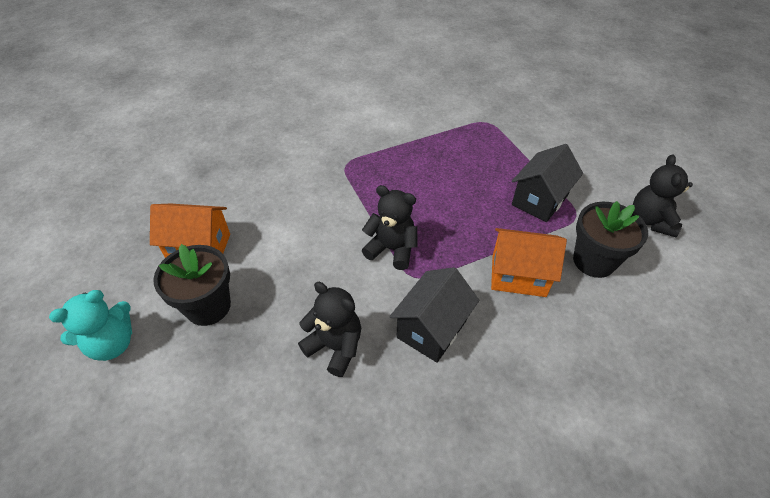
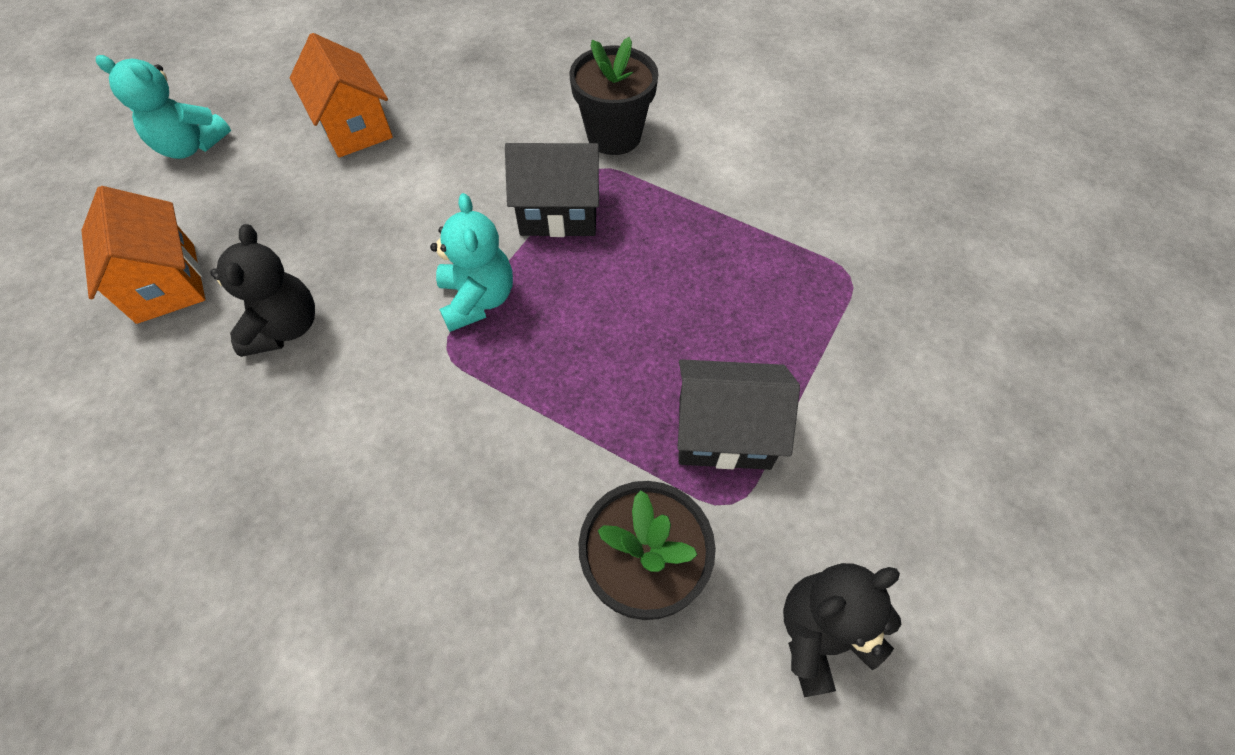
camera: 55 degrees right, 10 degrees up
black flower pot [153,244,231,326] -> black flower pot moved to [569,37,658,155]
black teddy bear [362,185,418,270] -> turquoise teddy bear [430,193,513,332]
black house [390,267,479,363] -> black house moved to [505,143,600,237]
orange house [491,228,567,297] -> orange house moved to [81,186,206,324]

